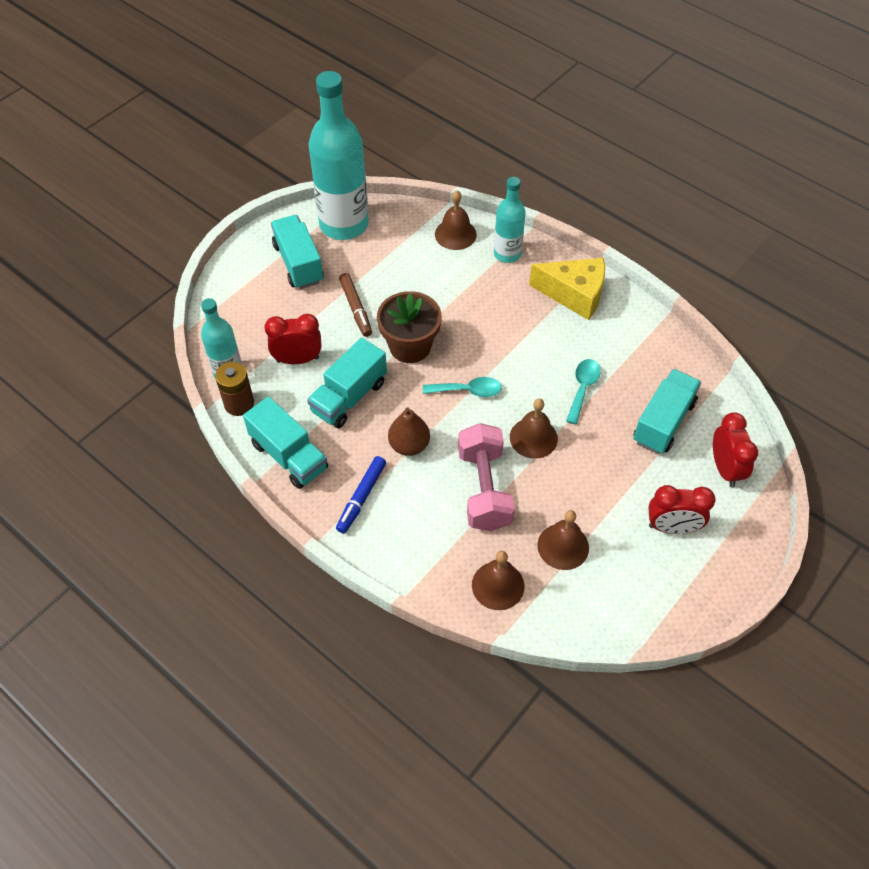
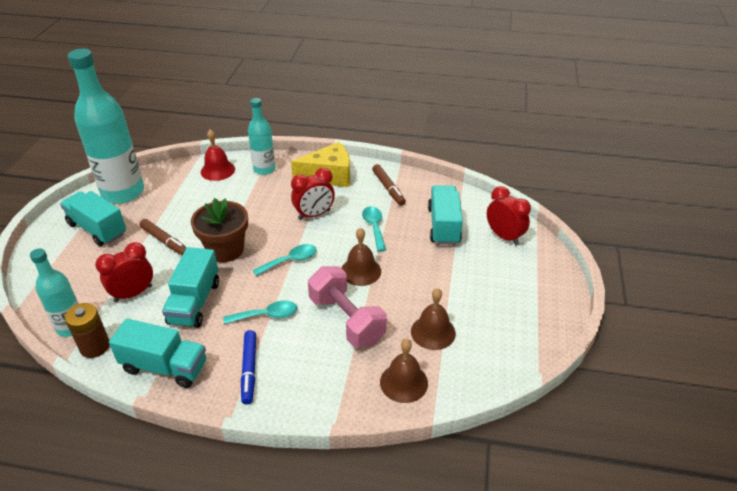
camera: 30 degrees left, 15 degrees down
brown pear [388,407,430,456] -> turquoise spoon [223,300,297,324]
brown bell [435,190,477,250] -> red bell [201,129,235,181]
red clock [648,485,716,534] -> red clock moved to [291,168,335,220]
none -> brown marker [372,164,406,206]

